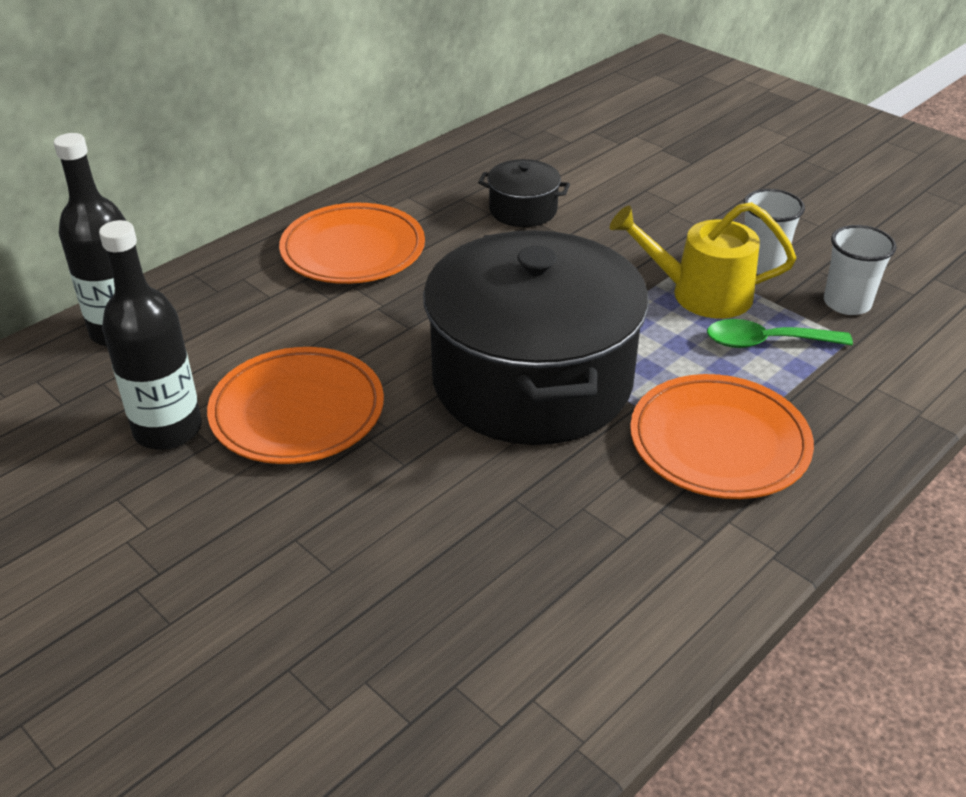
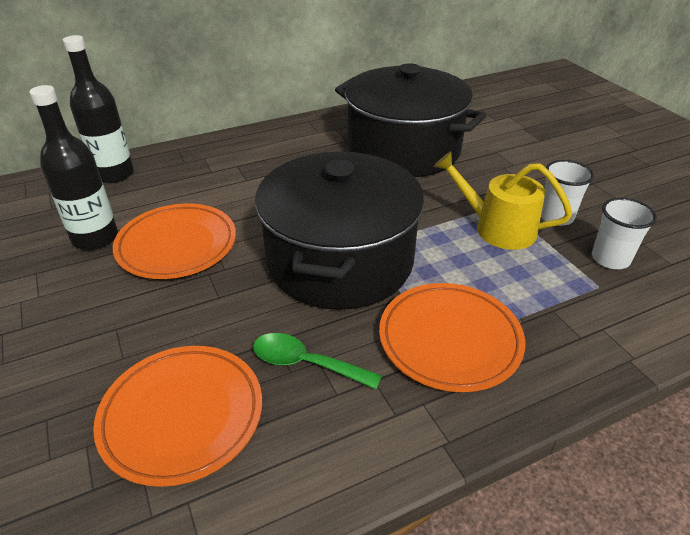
camera: 20 degrees right, 0 degrees up
orange plate [279,203,425,284] -> orange plate moved to [93,346,262,487]
black pot [478,159,570,227] -> black pot [335,63,486,177], size x2.39
green spoon [707,319,853,348] -> green spoon moved to [253,333,382,389]

